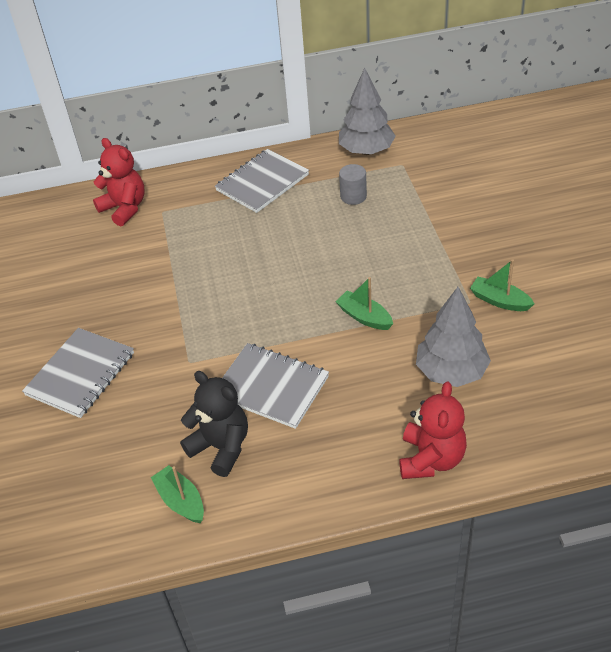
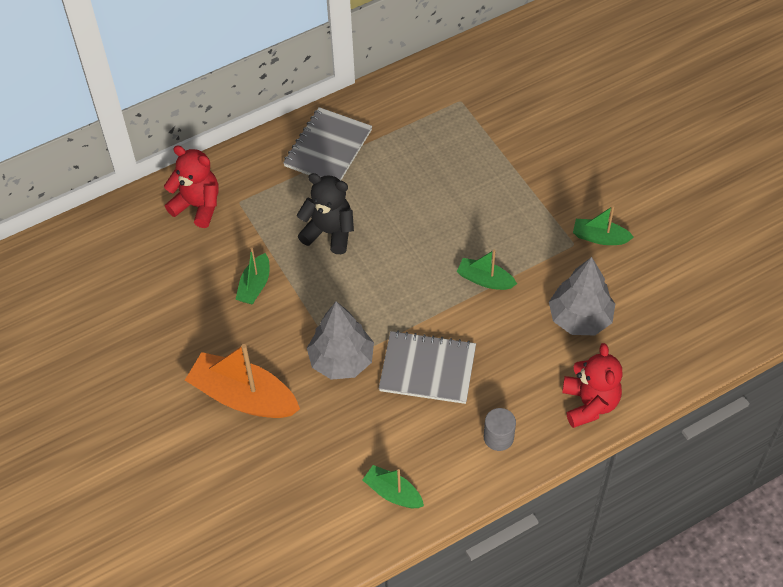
camera: 20 degrees left, 10 degrees up
grey notebook [22,328,134,418] -> orange boat [185,344,300,418]
black teddy bear [180,371,248,477] -> black teddy bear moved to [296,173,354,254]
grey tree [339,68,396,155] -> grey tree moved to [307,301,374,380]
grey cylinder [339,164,367,205] -> grey cylinder moved to [484,408,516,451]
none -> green boat [236,248,270,305]

